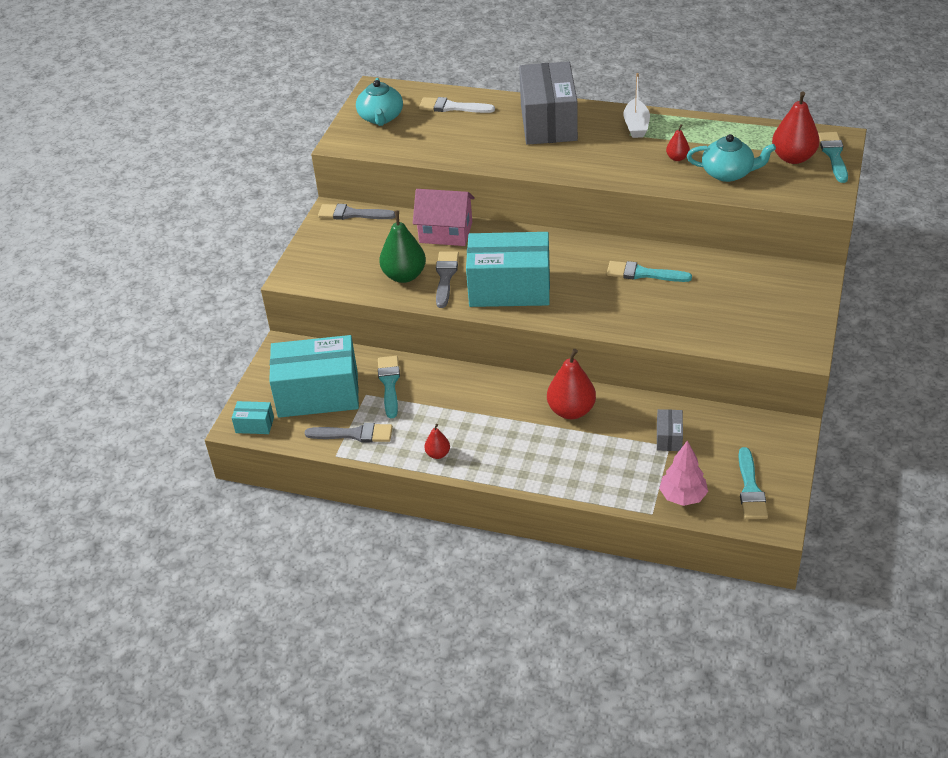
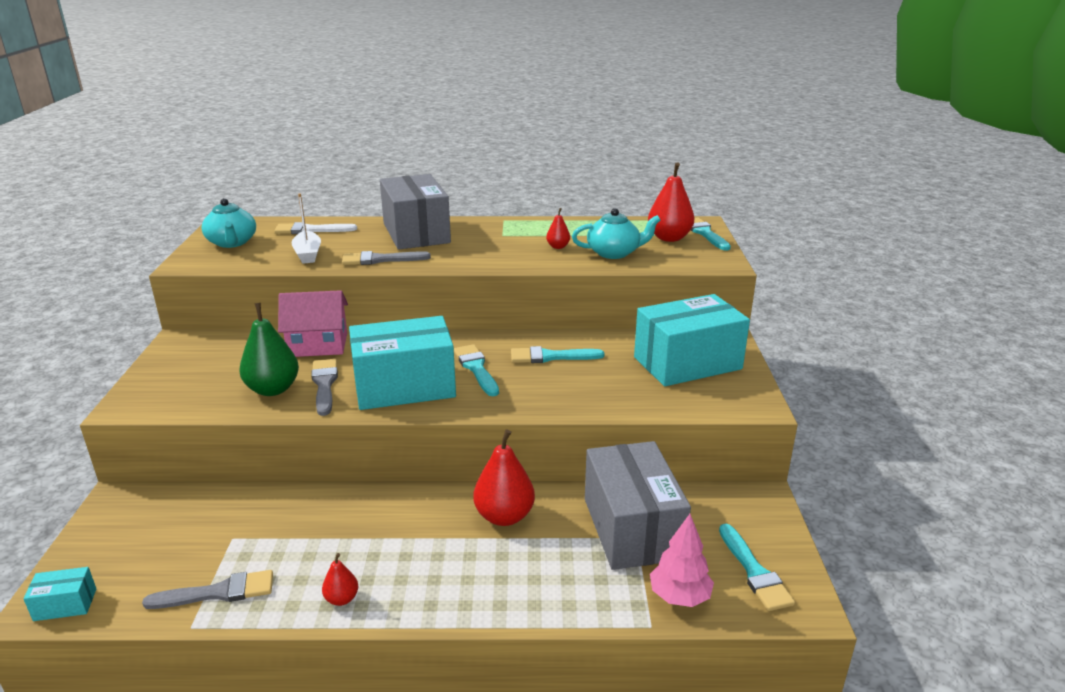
camera: 20 degrees left, 15 degrees down
turquoise box [269,335,359,418] -> turquoise box moved to [634,294,750,386]
grey brush [318,204,395,220] -> grey brush moved to [342,251,431,265]
turquoise brush [378,356,400,418] -> turquoise brush moved to [454,344,499,396]
white boat [623,73,650,138] -> white boat moved to [291,193,321,264]
grey box [657,409,683,451] -> grey box [585,441,691,570], size x2.37

